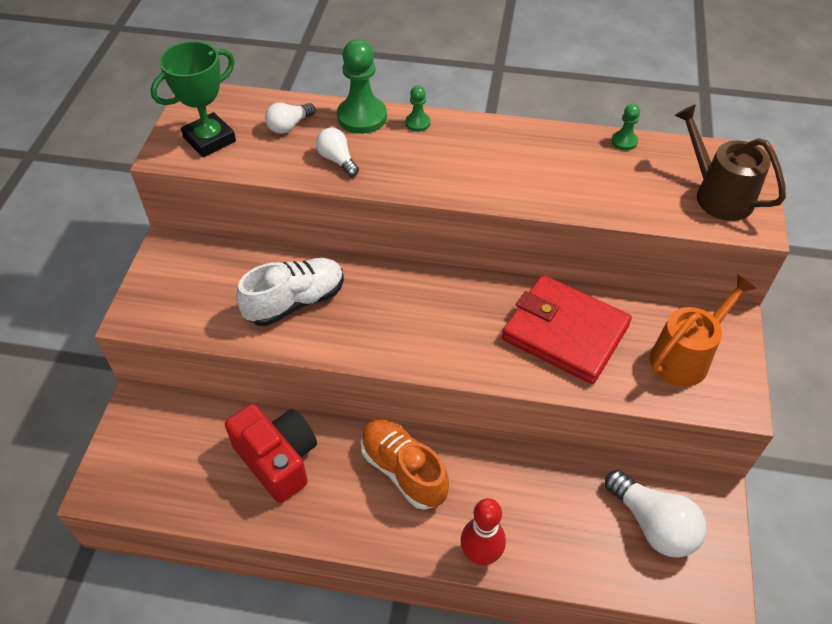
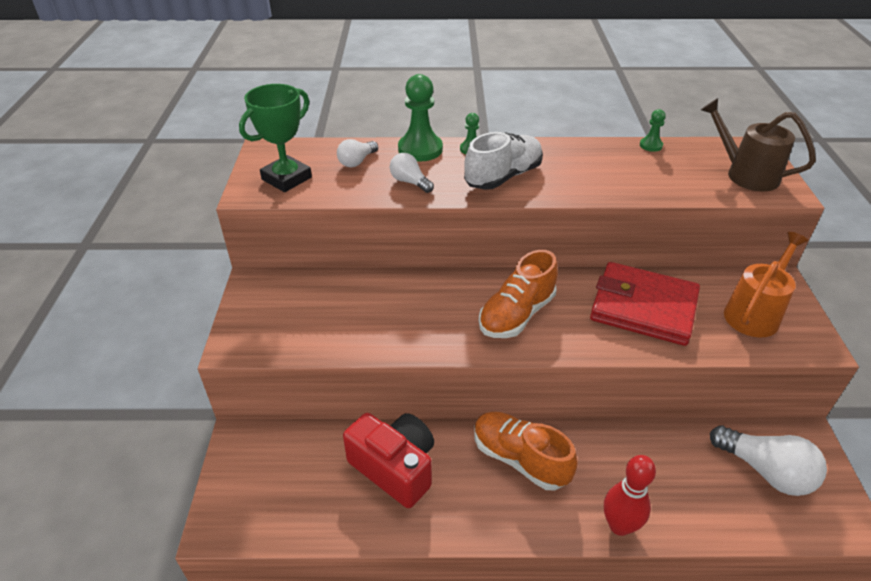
camera: 10 degrees left, 10 degrees down
white shoe [236,258,344,326] -> white shoe moved to [464,132,543,190]
none -> orange shoe [479,250,558,338]

